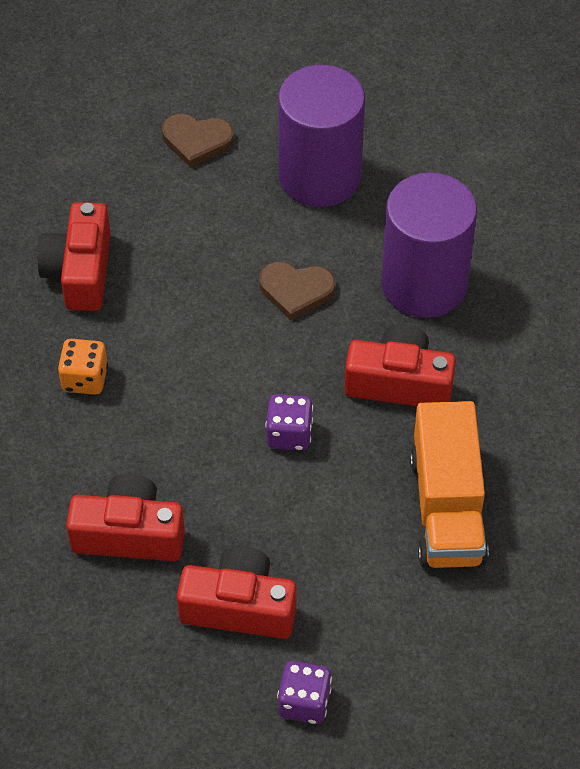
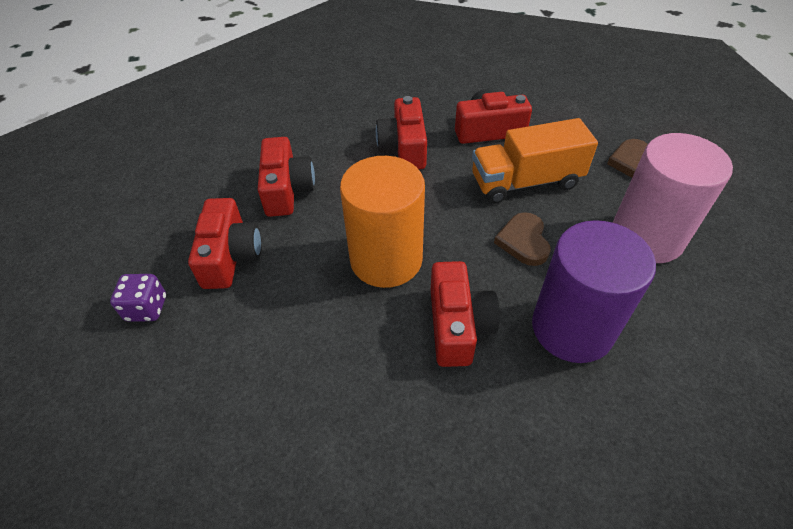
camera: 80 degrees right, 5 degrees down
orange dice [58,339,108,395] -> red camera [376,96,427,169]
purple dice [265,394,313,451] -> orange cylinder [340,156,425,288]
purple cylinder [278,65,365,207] -> pink cylinder [613,133,733,263]
orange truck [410,401,489,568] -> orange truck moved to [472,118,598,204]

